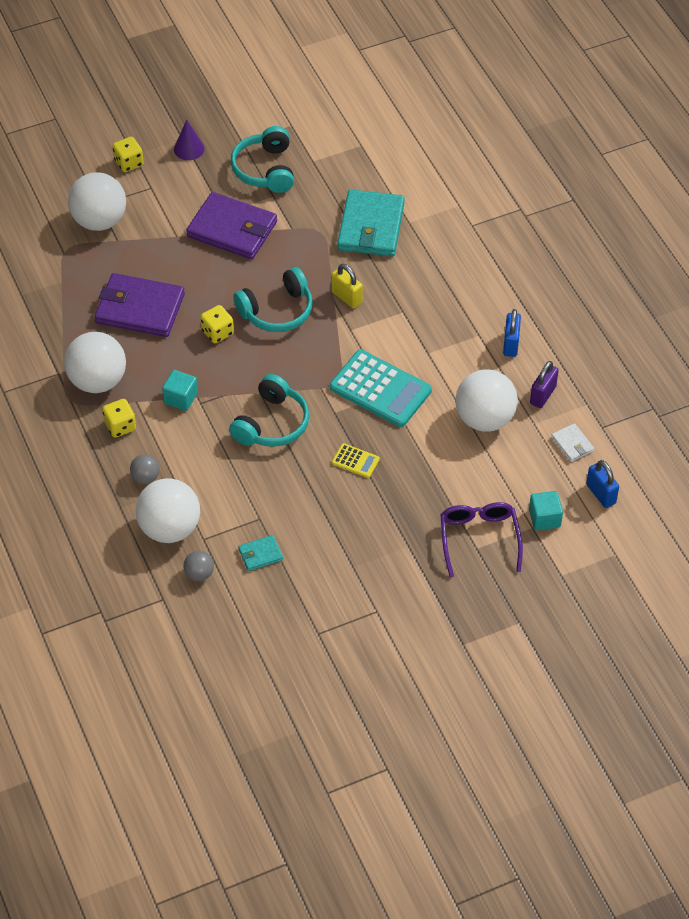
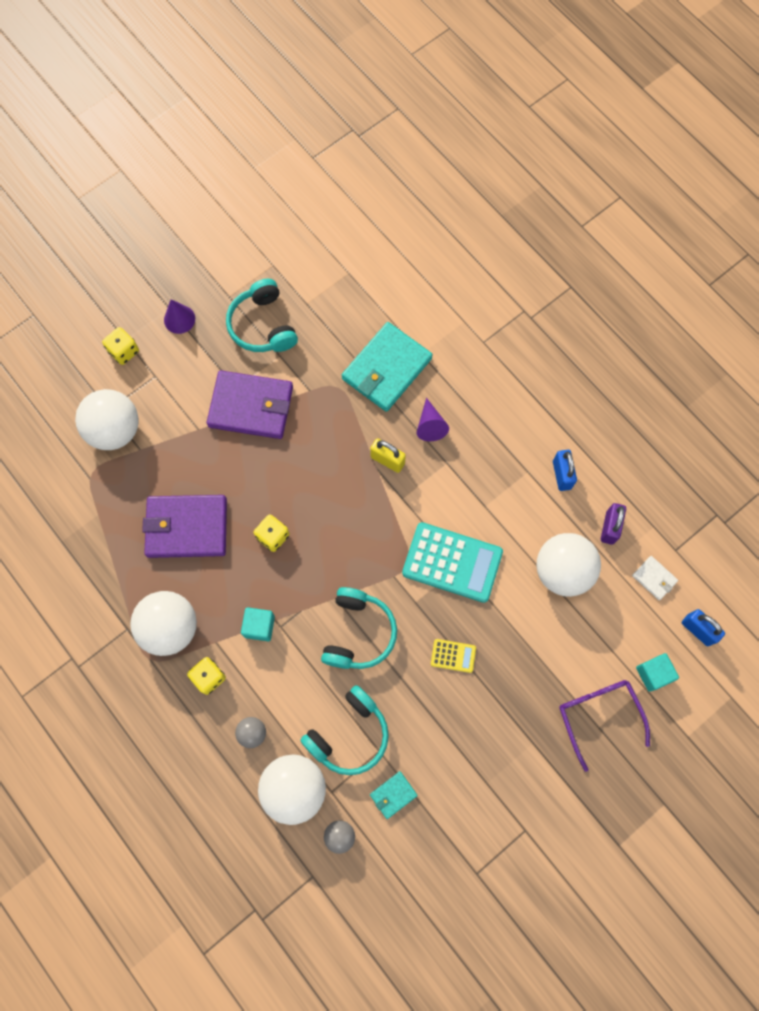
camera: 15 degrees left, 20 degrees up
turquoise headphones [233,267,313,332] -> turquoise headphones moved to [300,685,389,775]
turquoise wallet [337,189,405,257] -> turquoise wallet turned 45 degrees clockwise [342,322,433,412]
none -> purple cone [417,398,449,441]

